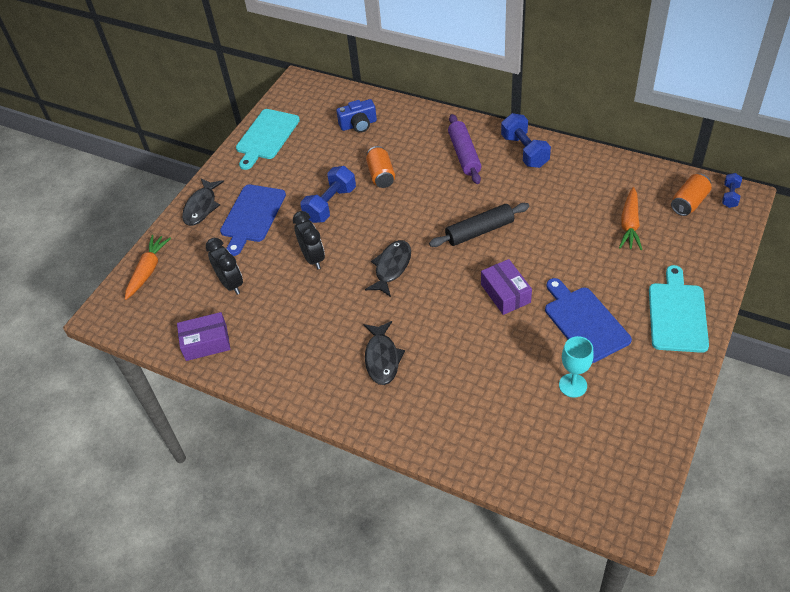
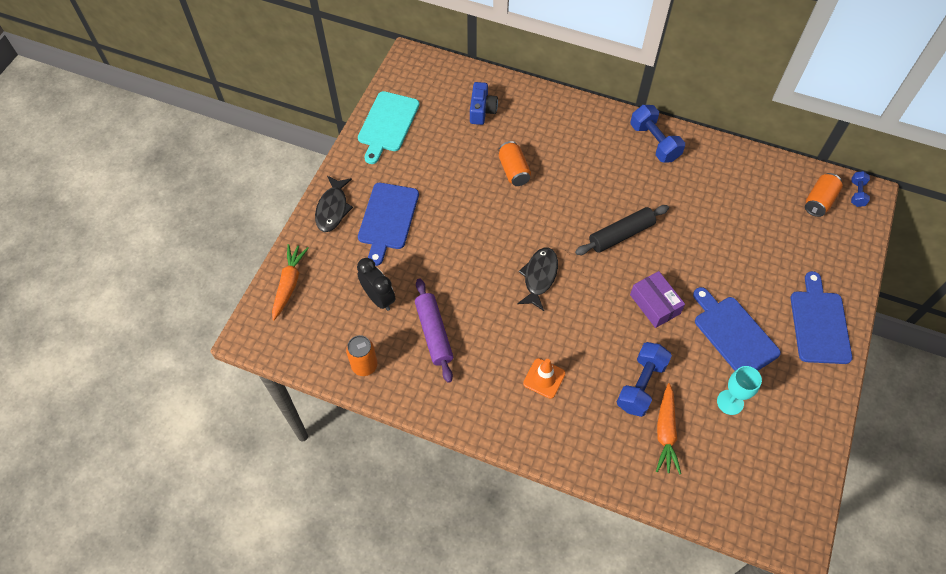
camera: 10 degrees left, 10 degrees up
purple box [177,312,231,361] -> orange can [346,335,378,376]
black clock [293,211,325,269] -> none
blue dumbbell [301,166,356,223] -> blue dumbbell moved to [617,342,672,417]
blue camera [336,99,377,133] -> blue camera turned 60 degrees counterclockwise [470,82,498,125]
black fish [364,321,405,385] -> orange traffic cone [523,358,565,399]
purple rolling pin [448,114,481,184] -> purple rolling pin moved to [415,278,453,383]
orange carrot [619,187,642,250] -> orange carrot moved to [656,383,681,474]
turquoise cutting board [649,265,709,353] -> blue cutting board [790,271,852,364]

